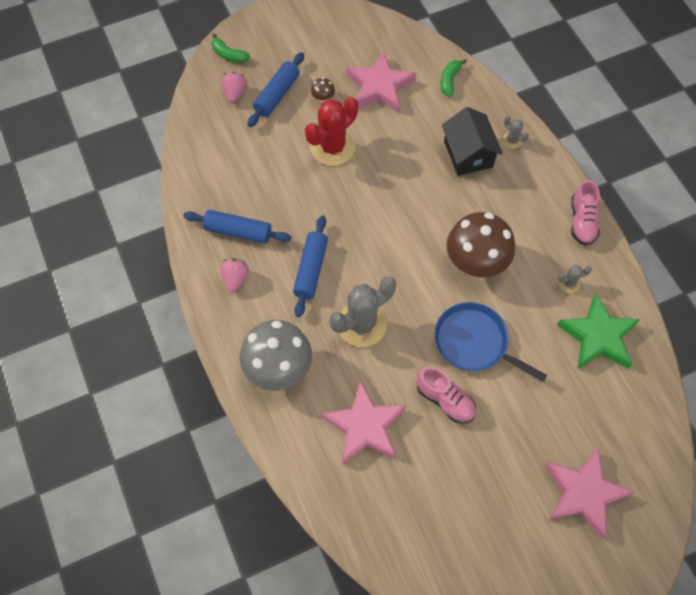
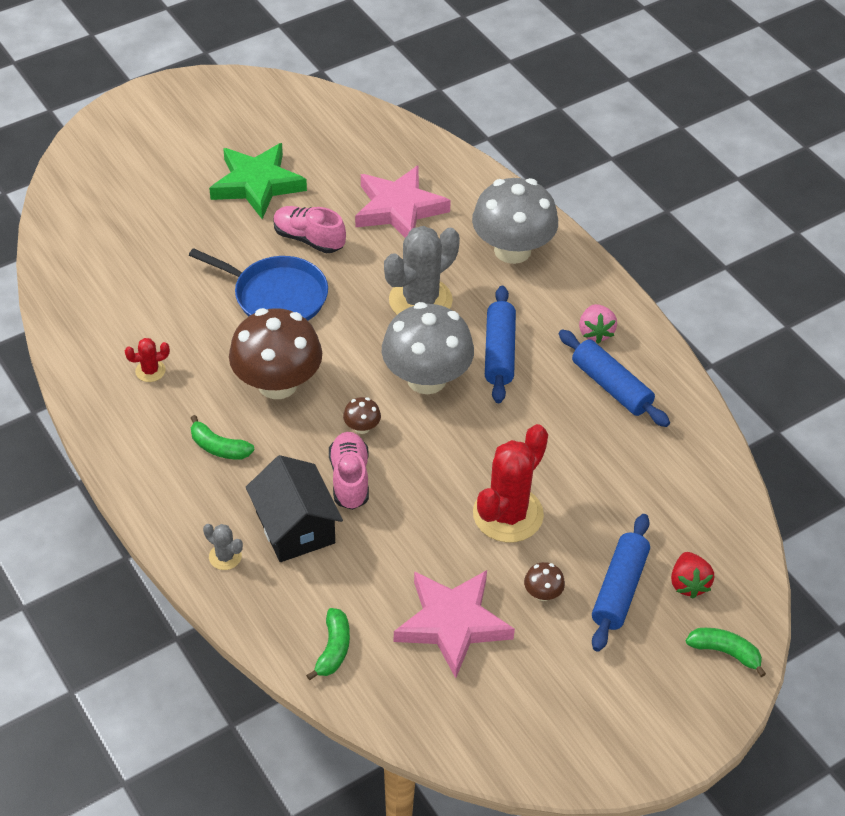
camera: 170 degrees right, 15 degrees down
blue rolling pin [184,210,291,244] -> blue rolling pin turned 45 degrees clockwise [559,329,670,427]
pink strawberry [221,72,247,103] -> red strawberry [671,552,714,599]
pink star [545,448,634,539] -> none
green star [557,293,640,369] -> green star moved to [209,143,307,219]
grey cactus [558,265,592,293] -> red cactus [125,338,170,382]
pink shoe [571,180,600,246] -> pink shoe moved to [329,432,369,510]
none -> green banana [191,415,254,459]
none -> brown mushroom [343,397,381,434]
none -> grey mushroom [382,302,474,394]

